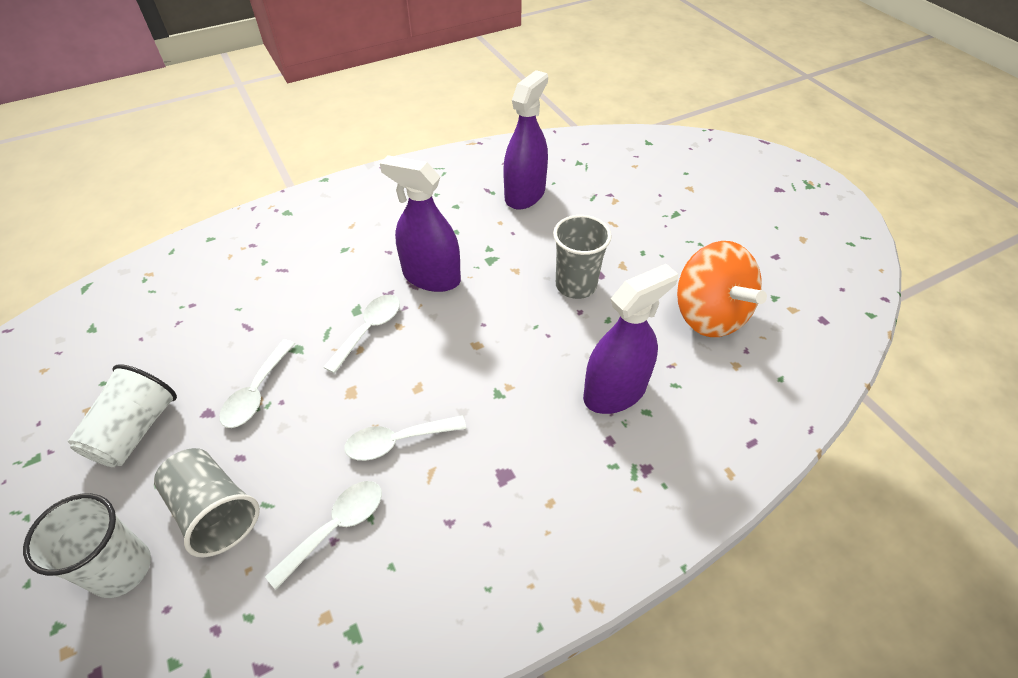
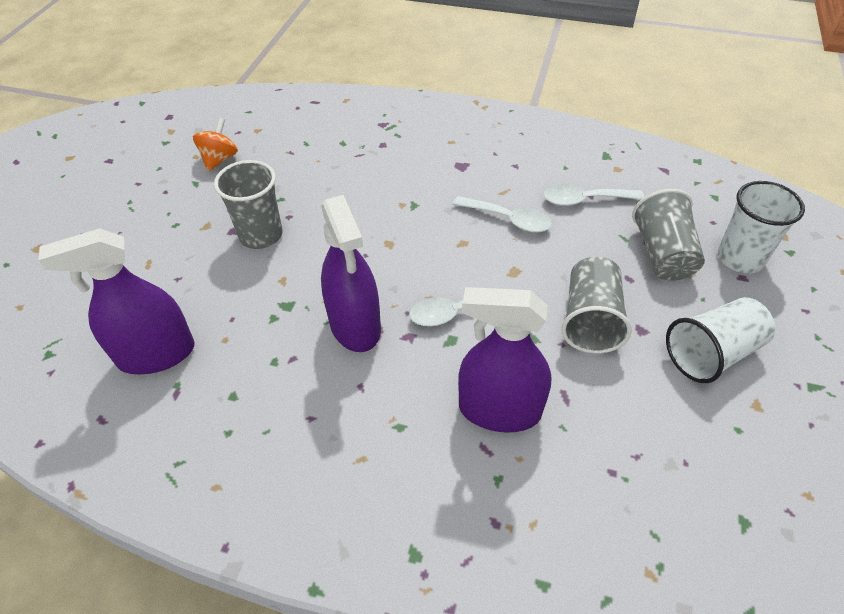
camera: 135 degrees left, 0 degrees up
white spoon [219,340,295,428] -> grey cup [561,257,632,354]
purple spray bottle [583,264,678,414] -> purple spray bottle moved to [458,287,552,433]
orange spinning top [677,241,767,337] -> orange spinning top [193,118,238,171], size x0.52

